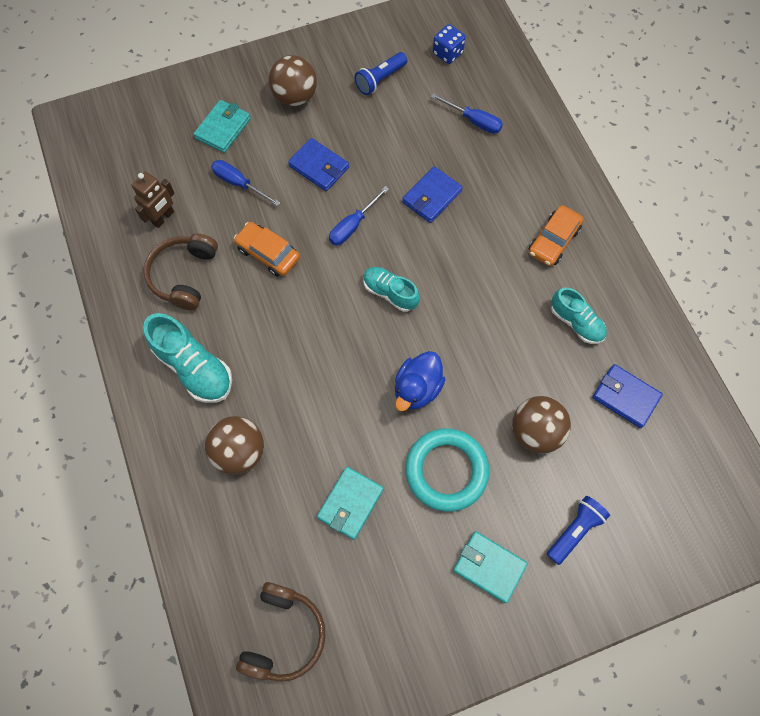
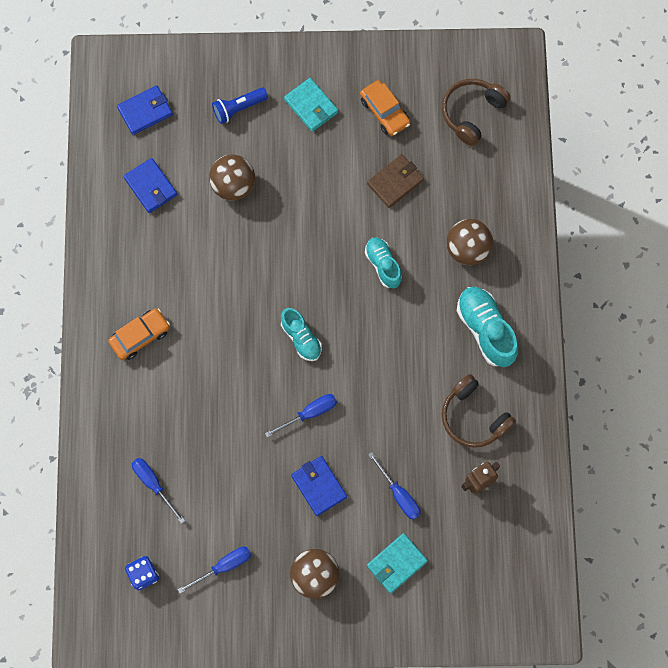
camera: 160 degrees left, 5 degrees up
brown headphones [144,234,218,310] -> brown headphones turned 105 degrees clockwise [442,374,516,448]
orange car [234,222,300,277] -> orange car moved to [360,80,410,136]
turquoise wallet [317,467,384,540] -> brown wallet [367,154,424,208]
blue flashlight [354,52,407,95] -> blue screwdriver [178,547,251,594]
blue duck [395,351,445,411] -> none
blue wallet [402,166,463,223] -> blue wallet moved to [117,85,173,135]
turquoise ring [405,428,489,512] -> none
turquoise shoe [551,287,606,344] -> turquoise shoe moved to [365,237,402,288]

